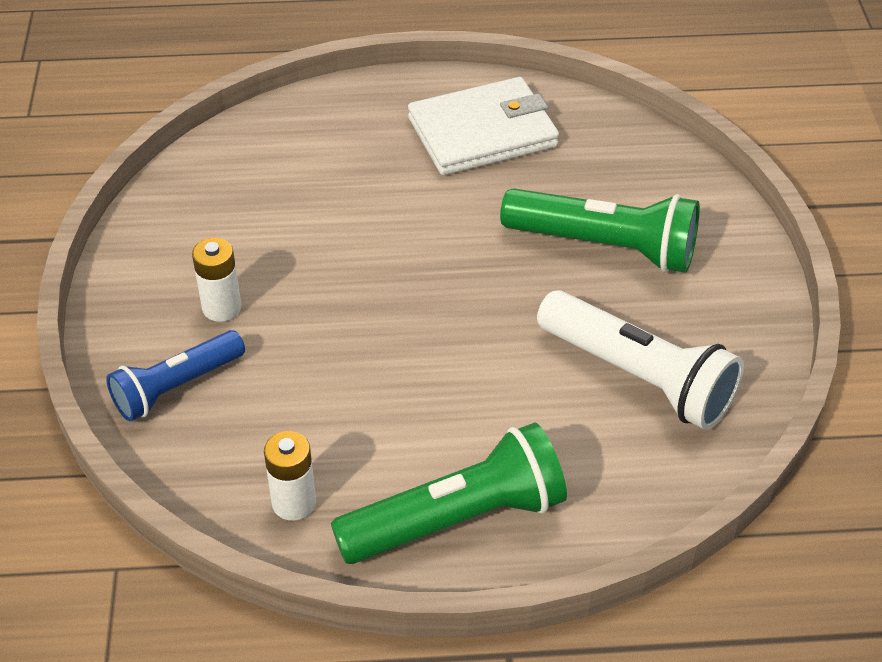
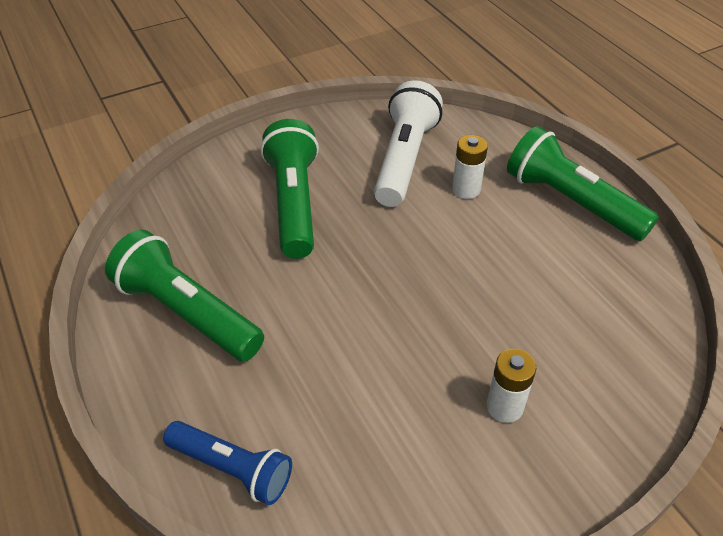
camera: 115 degrees left, 0 degrees up
blue flashlight [106,330,245,421] -> blue flashlight moved to [163,421,292,505]
white battery [264,431,316,521] -> white battery moved to [452,135,488,199]
white wallet [408,77,559,175] -> green flashlight [105,229,264,361]

